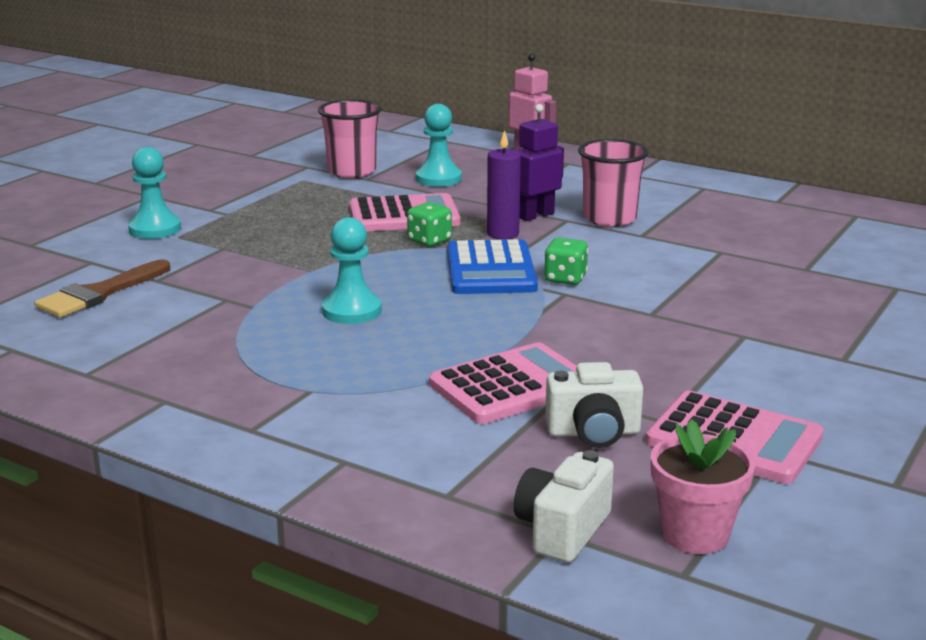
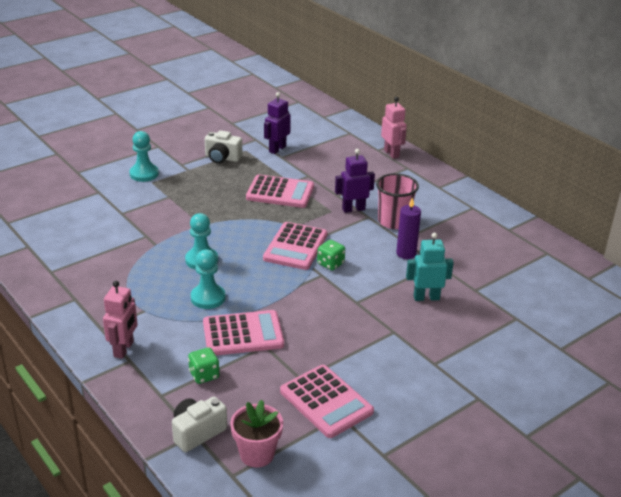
camera: 20 degrees right, 10 degrees up
brown brush [34,259,170,318] -> none
pink cup [318,99,381,178] -> purple robot [264,92,291,154]
green dice [407,202,452,247] -> green dice moved to [188,347,219,384]
turquoise pawn [416,104,462,187] -> turquoise pawn moved to [191,249,226,309]
blue calculator [447,239,538,294] -> pink calculator [263,222,327,270]
purple candle [487,130,521,239] -> purple candle moved to [396,198,421,259]
white camera [545,362,643,448] -> white camera moved to [205,130,242,164]
none -> pink robot [103,281,138,359]
none -> turquoise robot [406,233,454,301]

